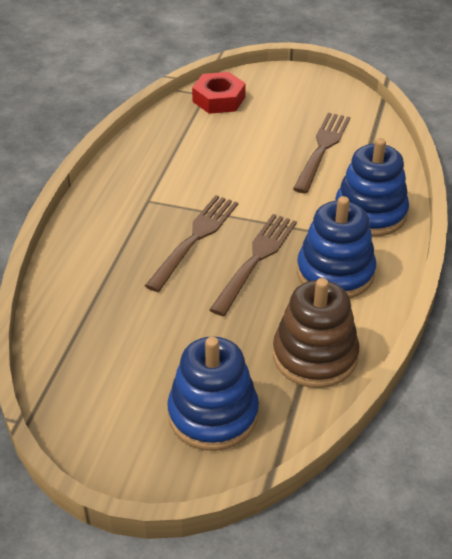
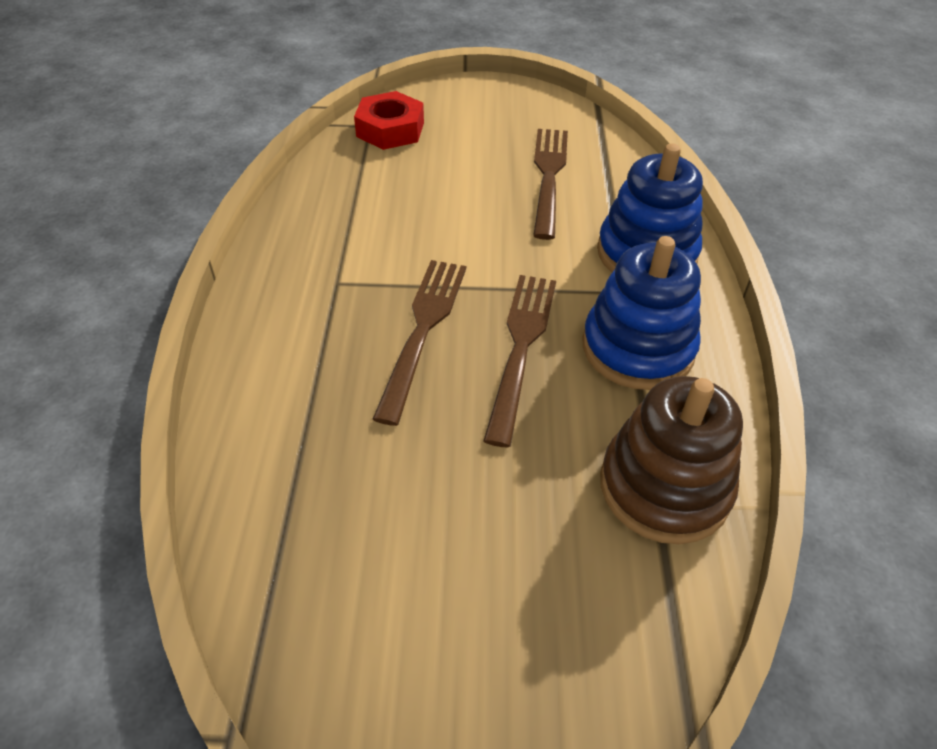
camera: 15 degrees left, 5 degrees up
blue stacking toy [167,336,259,451] -> none

